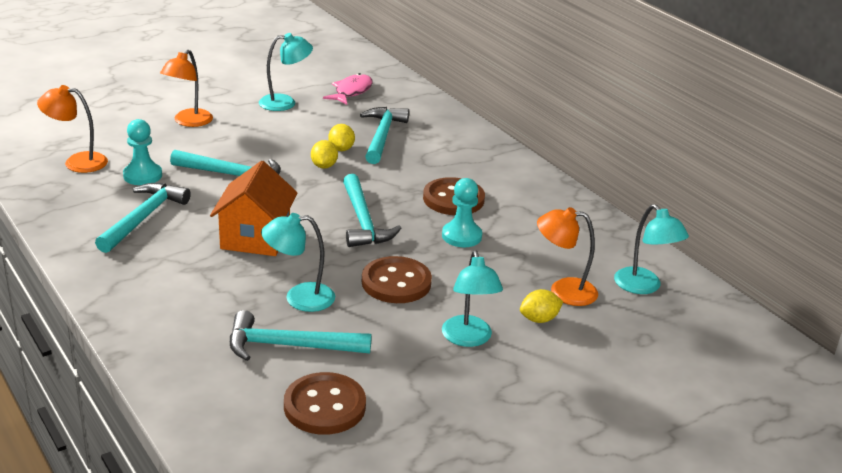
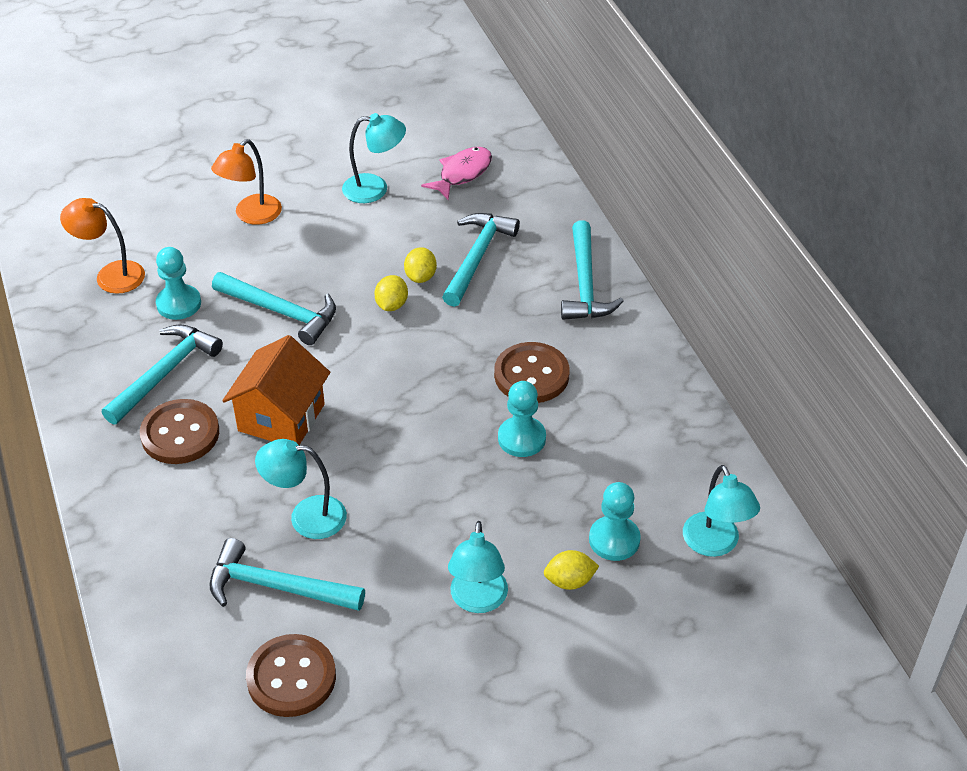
camera: 15 degrees right, 15 degrees up
turquoise hammer [343,174,402,247] -> turquoise hammer moved to [561,221,624,320]
brown button [362,256,432,303] -> brown button moved to [140,399,219,464]
orange lamp [537,207,598,306] -> turquoise pawn [589,482,641,561]

